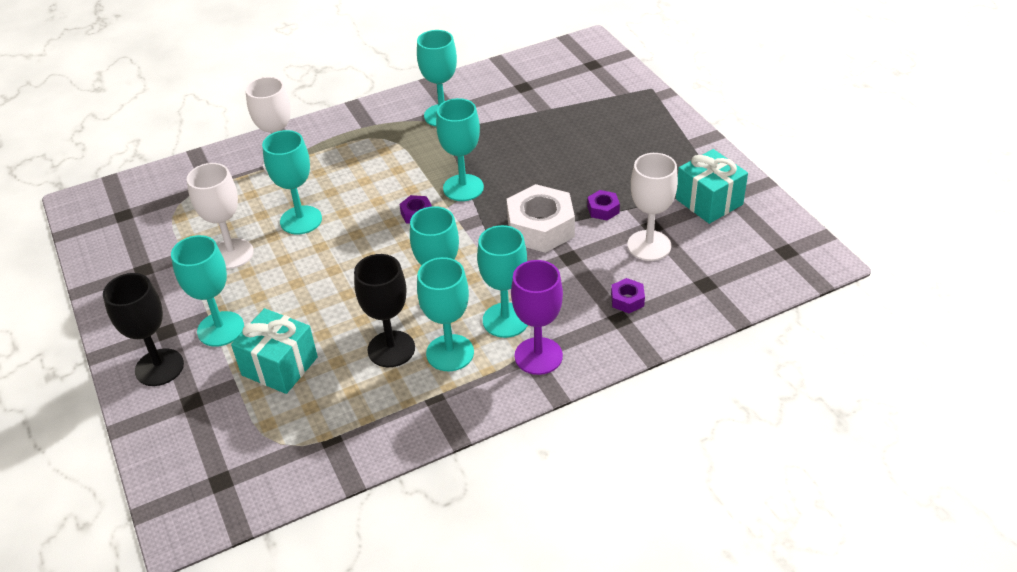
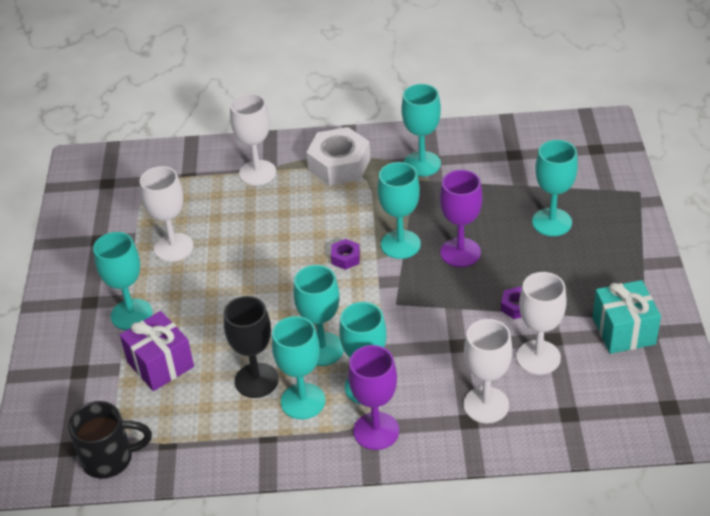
camera: 25 degrees right, 0 degrees up
black goblet [103,273,184,386] -> none
turquoise gift [231,308,318,394] -> purple gift [120,311,194,391]
turquoise goblet [262,130,322,234] -> turquoise goblet moved to [532,140,578,236]
white nut [507,184,575,253] -> white nut moved to [306,127,370,185]
purple nut [611,278,645,313] -> white goblet [463,319,512,423]
none -> black mug [68,401,152,479]
none -> purple goblet [440,170,482,267]

